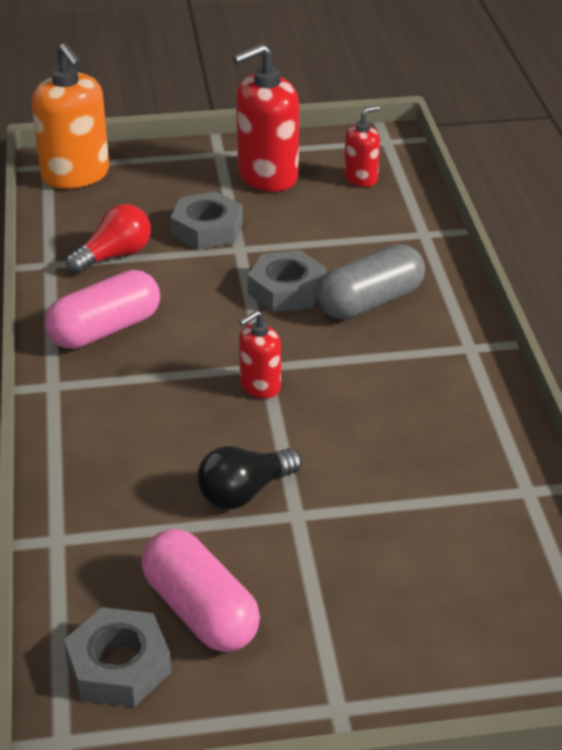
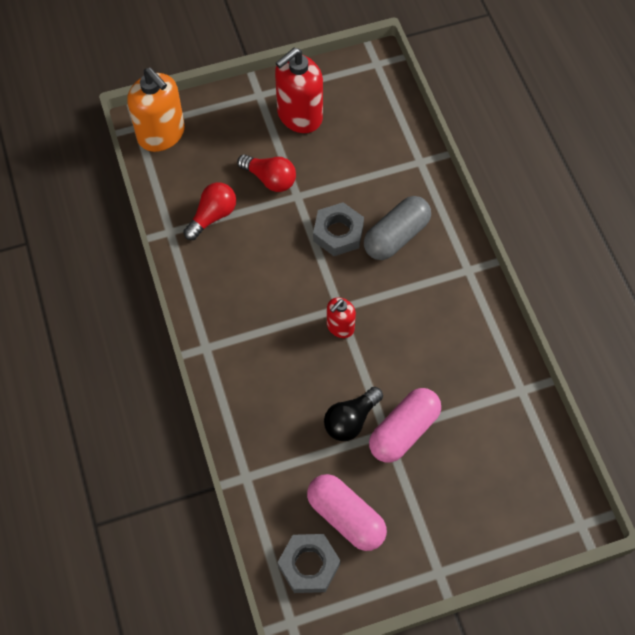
camera: 10 degrees left, 25 degrees up
pink capsule [45,270,160,349] -> pink capsule moved to [369,388,441,462]
grey nut [170,191,243,250] -> red light bulb [237,154,296,192]
red soap dispenser [344,105,380,187] -> none

